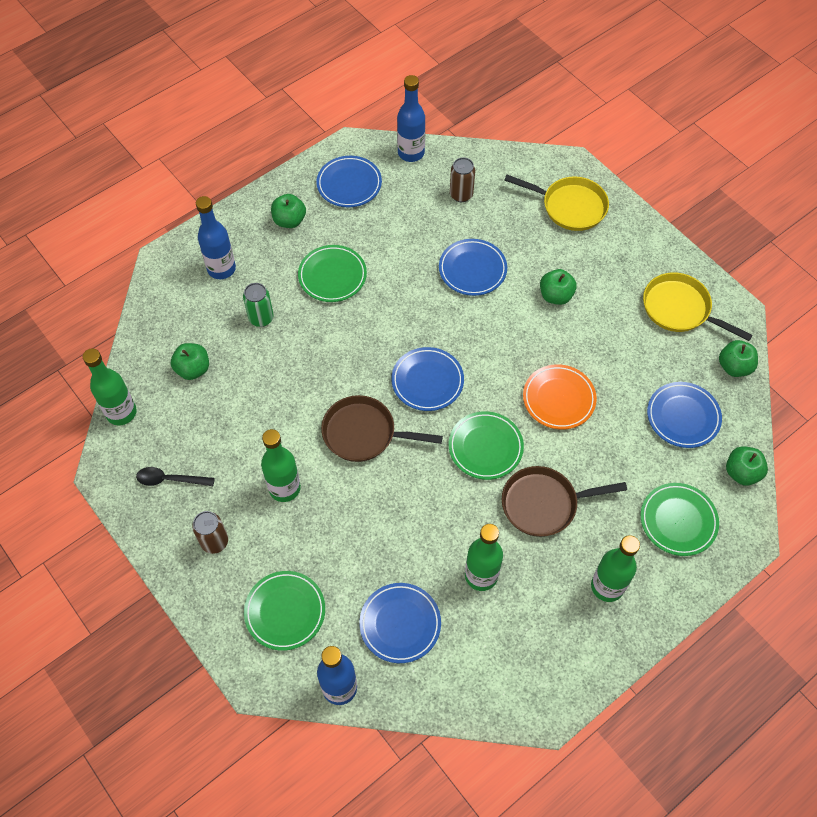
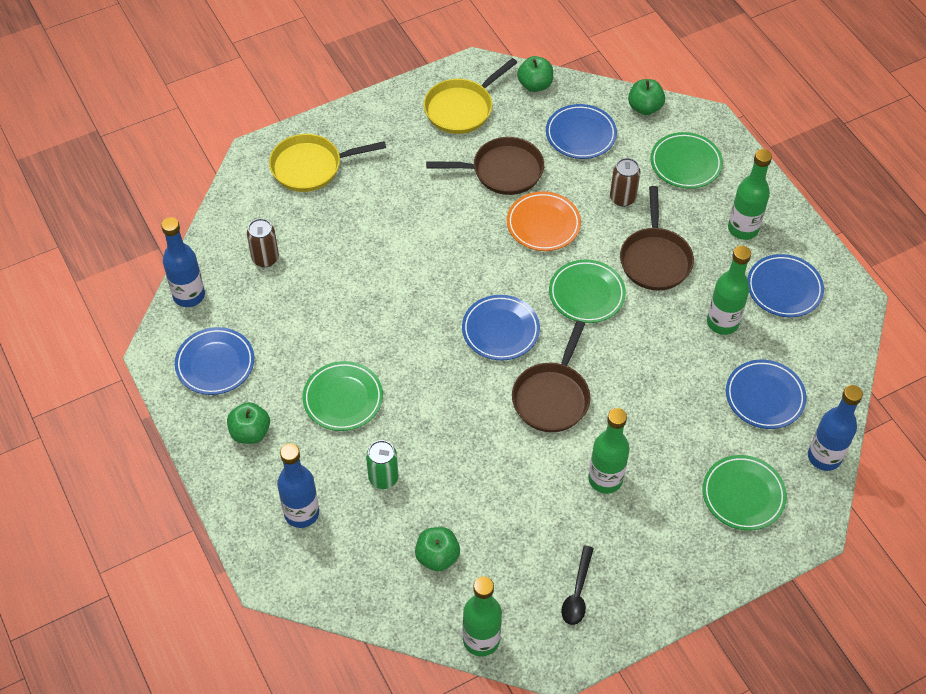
camera: 80 degrees left, 5 degrees down
brown can [192,511,228,554] -> brown can moved to [610,158,641,207]
blue plate [439,239,507,296] -> blue plate moved to [747,254,824,317]
yellow pan [504,175,609,231] -> yellow pan turned 135 degrees counterclockwise [269,134,386,192]
green apple [540,269,577,305] -> none
none -> brown pan [426,137,544,195]

